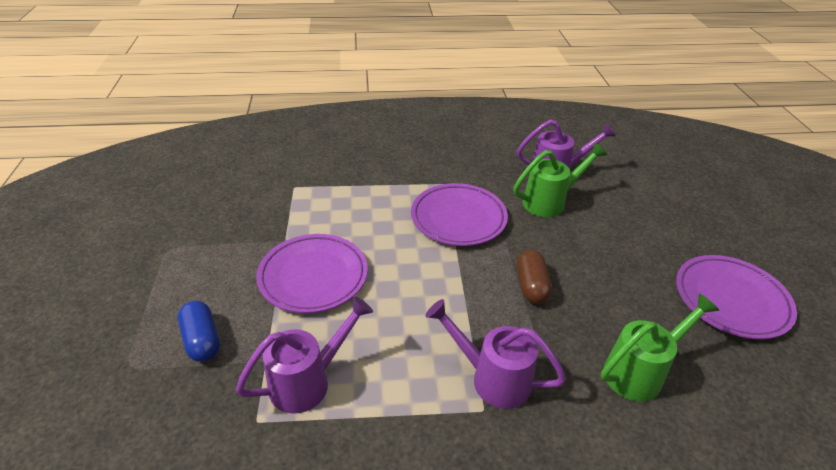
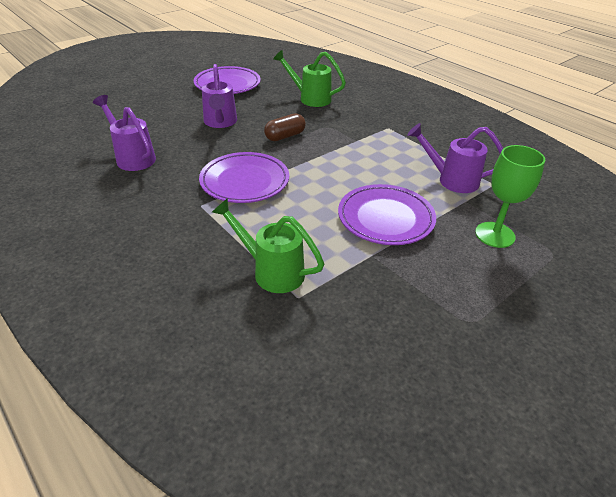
camera: 125 degrees left, 0 degrees up
blue capsule [178,301,220,362] -> green goblet [475,145,545,248]
purple watering can [425,299,566,409] -> purple watering can moved to [202,64,237,128]
green watering can [513,142,607,217] -> green watering can moved to [212,198,324,293]

